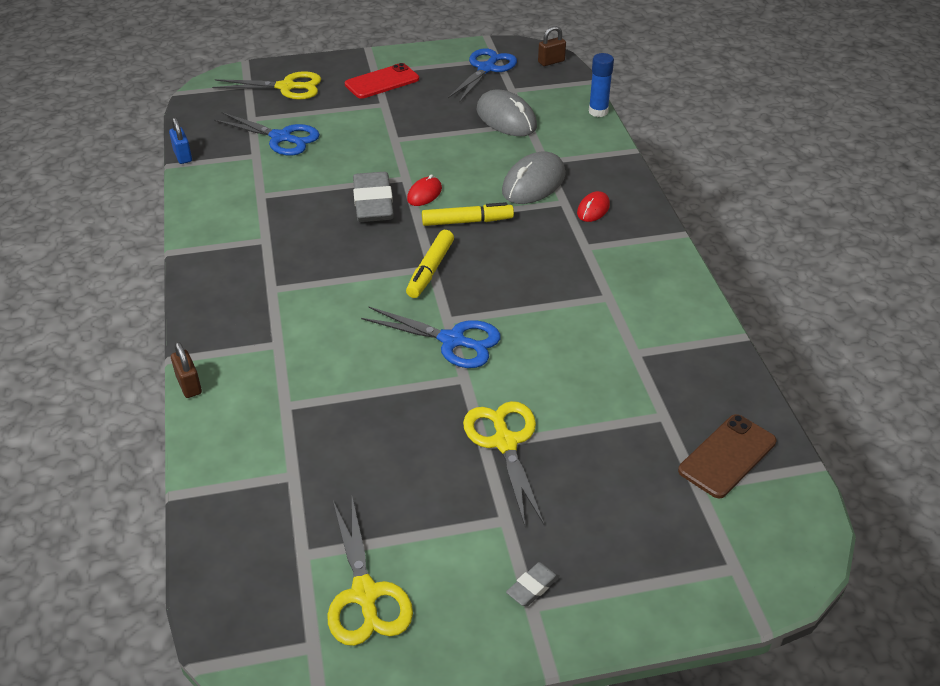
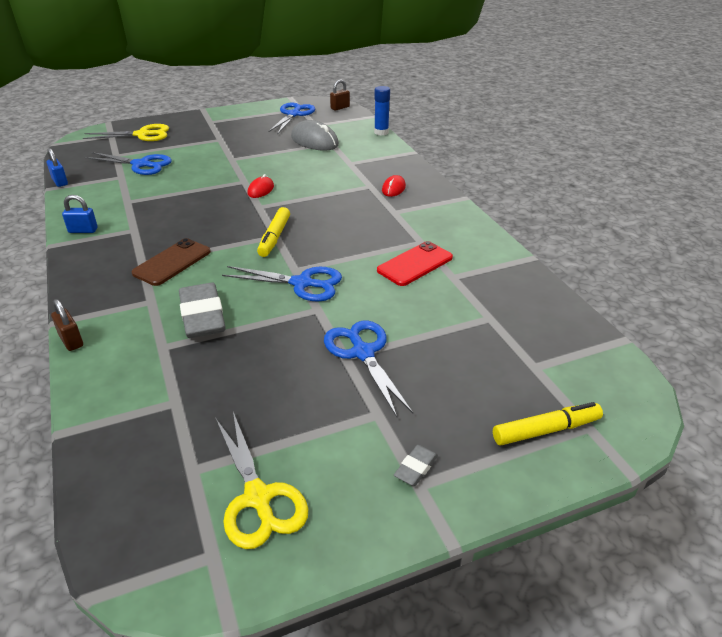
camera: 10 degrees left, 5 degrees down
red phone [345,63,419,99] -> red phone moved to [377,241,453,286]
grey eraser [353,172,394,222] -> grey eraser moved to [179,283,226,338]
yellow marker [422,202,514,226] -> yellow marker moved to [493,402,603,446]
yellow scissors [463,401,544,526] -> blue scissors [324,321,413,417]
grey mouse [502,152,565,204] -> none
brown phone [678,414,777,499] -> brown phone moved to [131,238,211,286]
none -> blue padlock [62,195,98,233]

